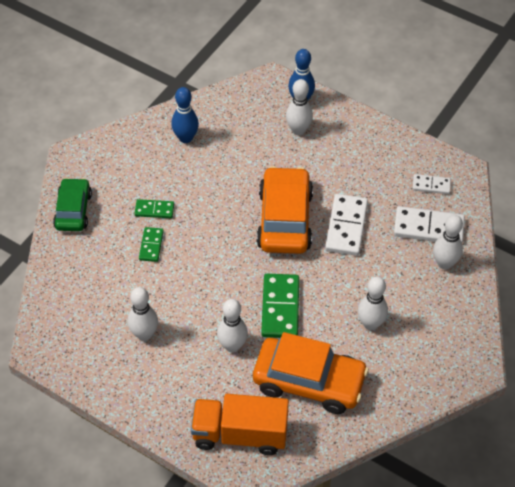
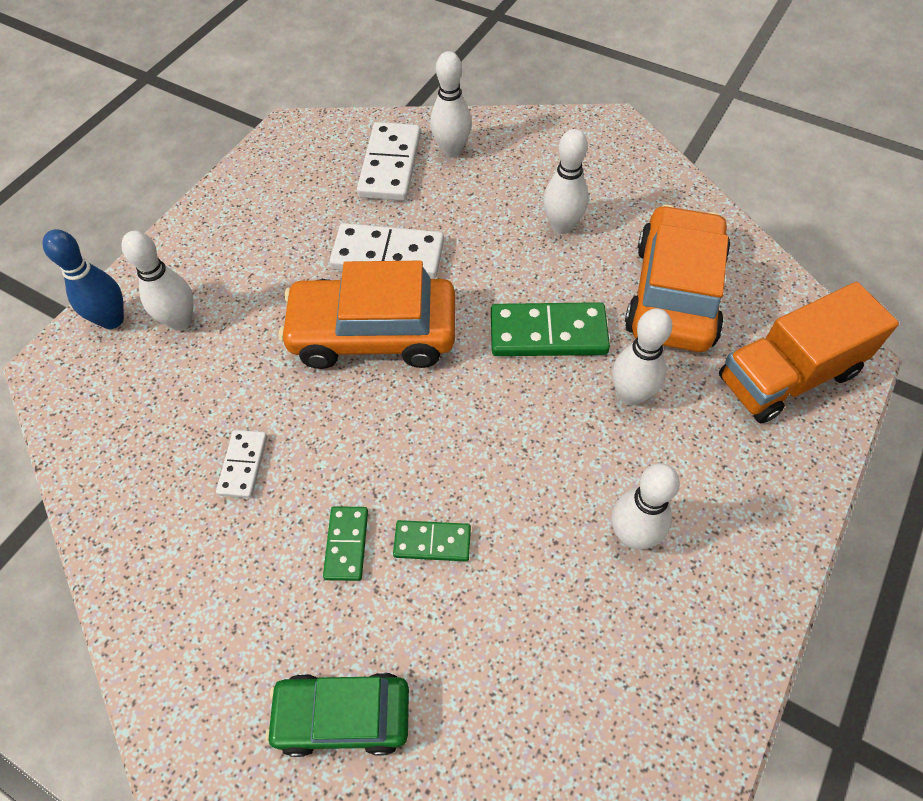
camera: 90 degrees left, 5 degrees up
blue bowling pin [171,87,199,143] -> none
orange truck [191,394,289,455] -> orange truck turned 60 degrees clockwise [719,282,899,424]
white domino [412,174,451,194] -> white domino moved to [216,430,267,498]

